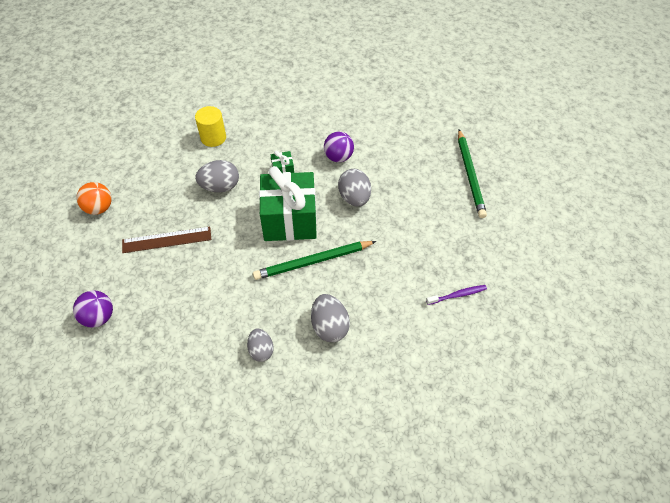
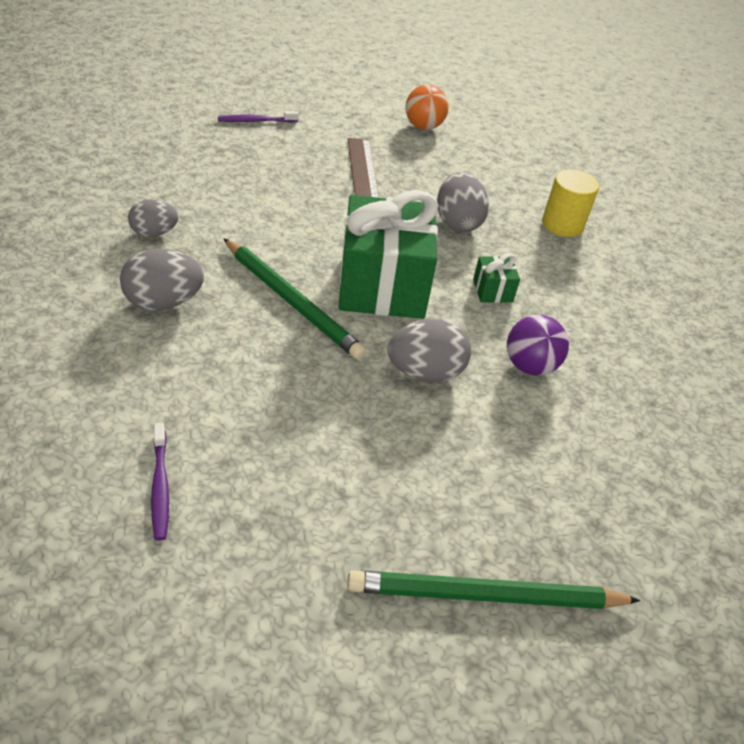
camera: 90 degrees right, 10 degrees down
purple ball [73,290,113,327] -> purple toothbrush [218,111,299,122]
green pencil [253,241,377,280] -> green pencil turned 150 degrees clockwise [224,239,367,360]

